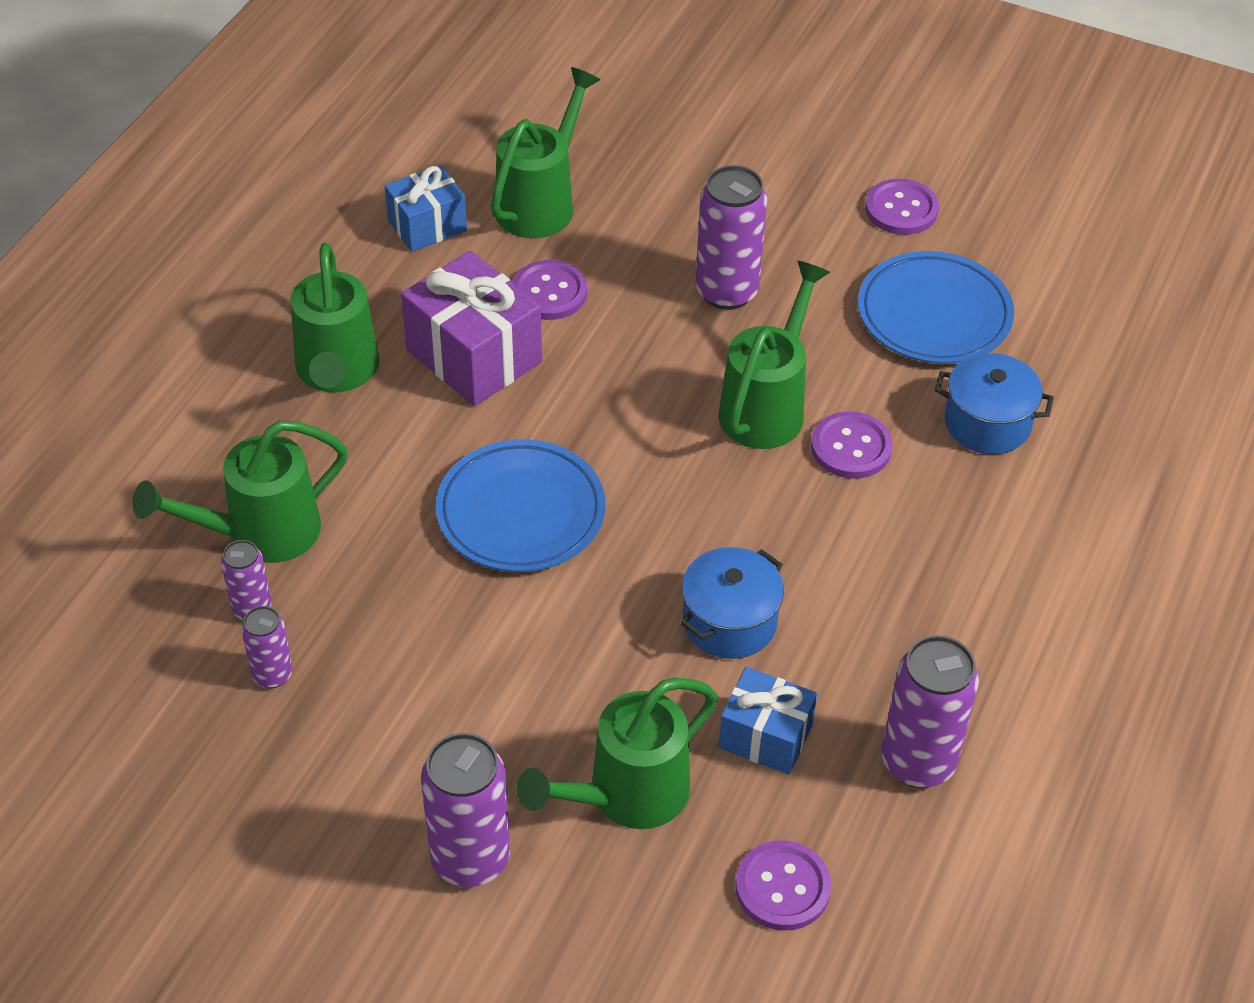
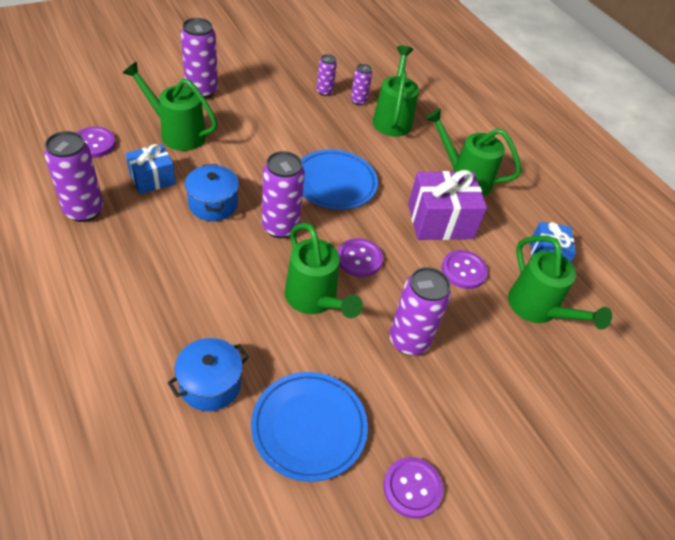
camera: 120 degrees right, 0 degrees up
green watering can [516,678,718,829] -> green watering can turned 60 degrees counterclockwise [123,62,218,151]
purple button [811,411,893,479] -> purple button moved to [338,238,383,277]
none -> purple can [262,151,305,238]

